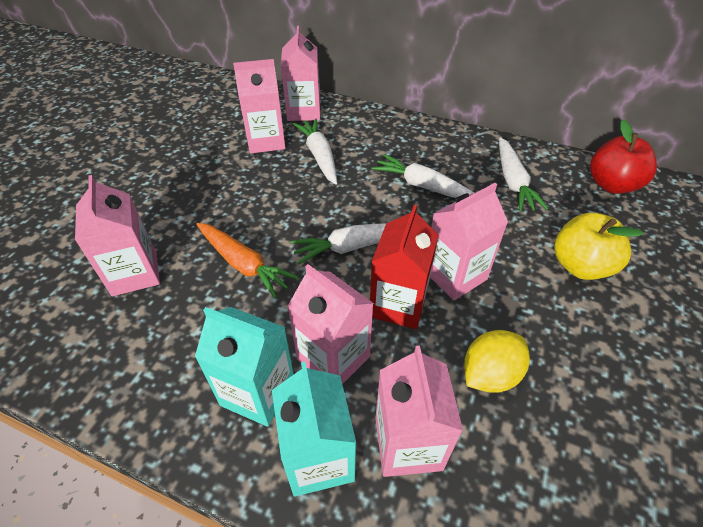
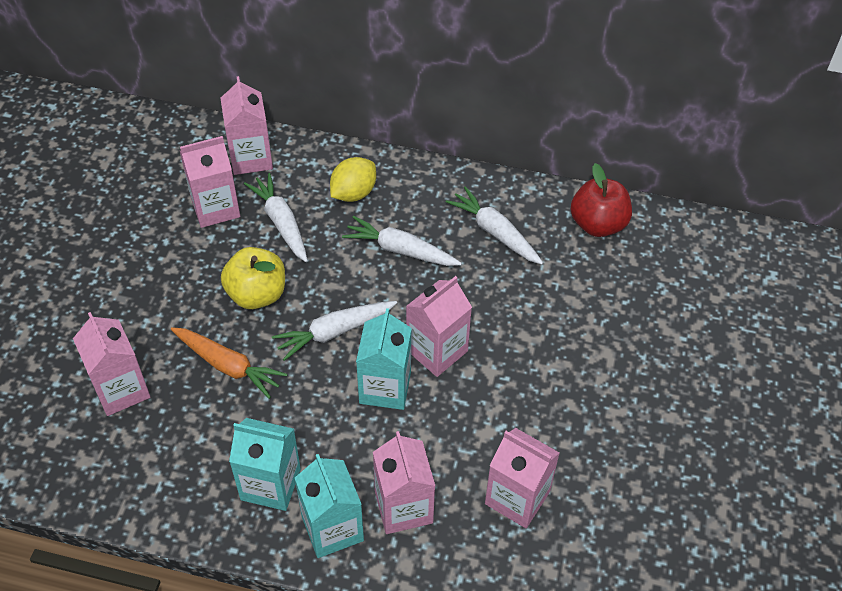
camera: 10 degrees left, 5 degrees up
pink carton [287,264,374,384] -> pink carton moved to [485,428,560,528]
red carton [370,205,438,329] -> turquoise carton [356,308,412,410]
yellow lemon [464,330,530,393] -> yellow lemon moved to [330,157,376,202]
white carrot [499,137,548,212] -> white carrot turned 150 degrees clockwise [446,186,543,265]
yellow apple [554,213,644,280] -> yellow apple moved to [221,247,285,309]

